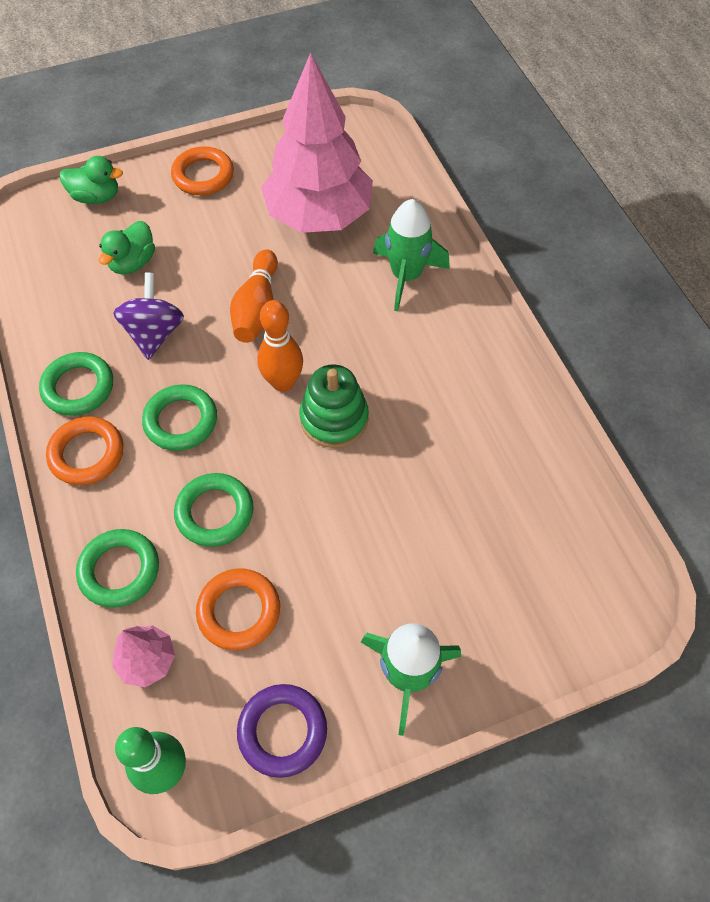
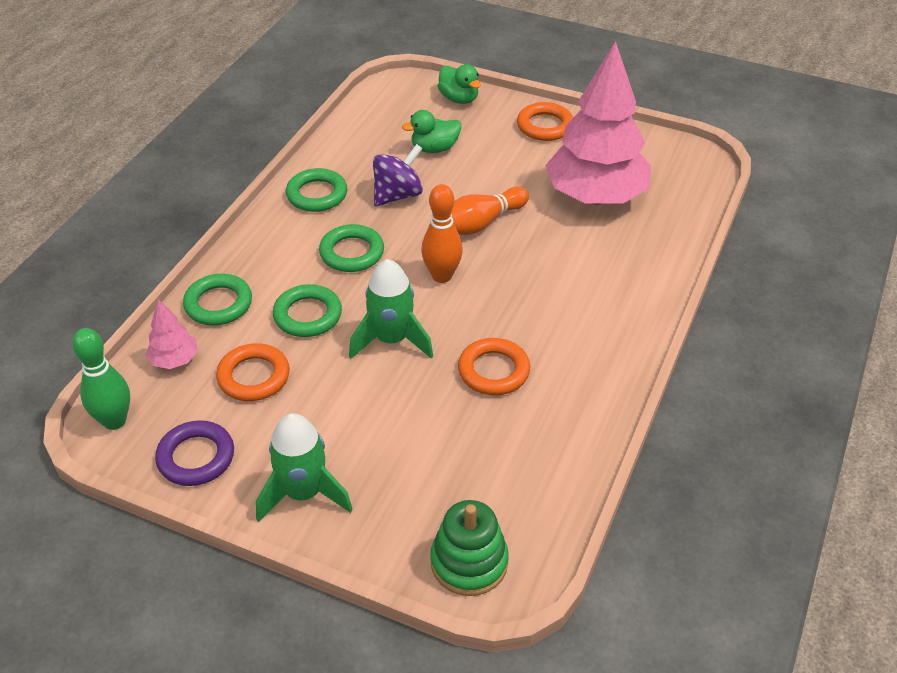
camera: 45 degrees right, 15 degrees down
orange ring [46,416,123,485] -> orange ring moved to [458,338,530,395]
green stacking toy [299,364,369,448] -> green stacking toy moved to [430,500,509,596]
green rocket [373,199,450,311] -> green rocket moved to [349,259,433,359]

